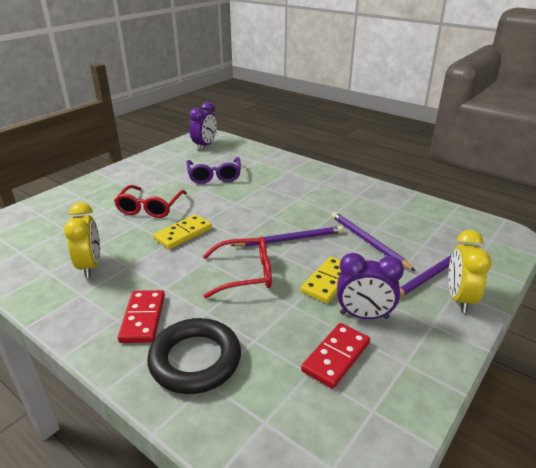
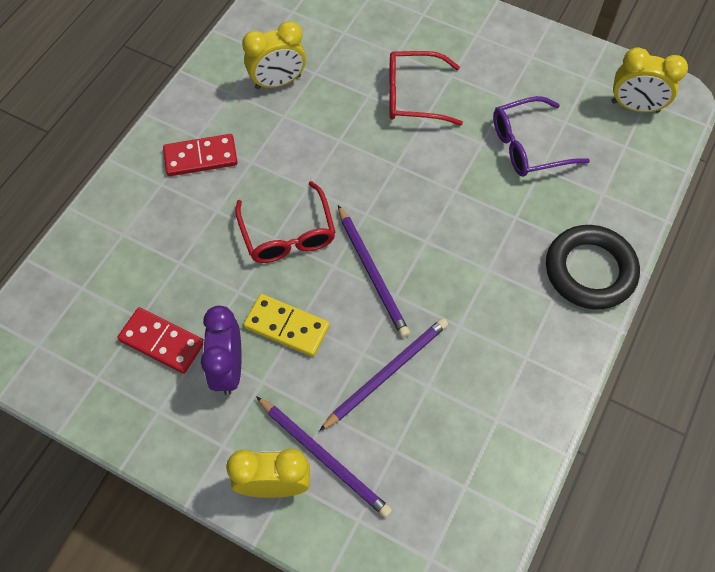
camera: 80 degrees right, 30 degrees up
black ring [147,318,241,394] -> black ring moved to [546,225,640,309]
yellow domino [153,214,212,249] -> none
purple clock [189,102,217,150] -> yellow clock [611,47,688,113]

